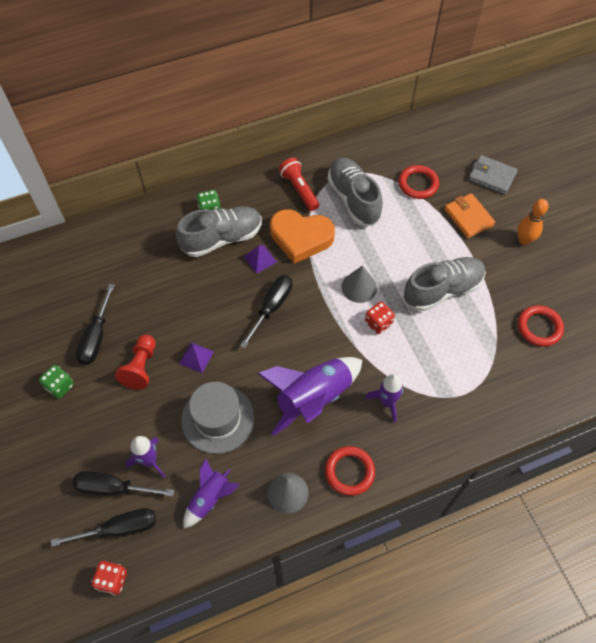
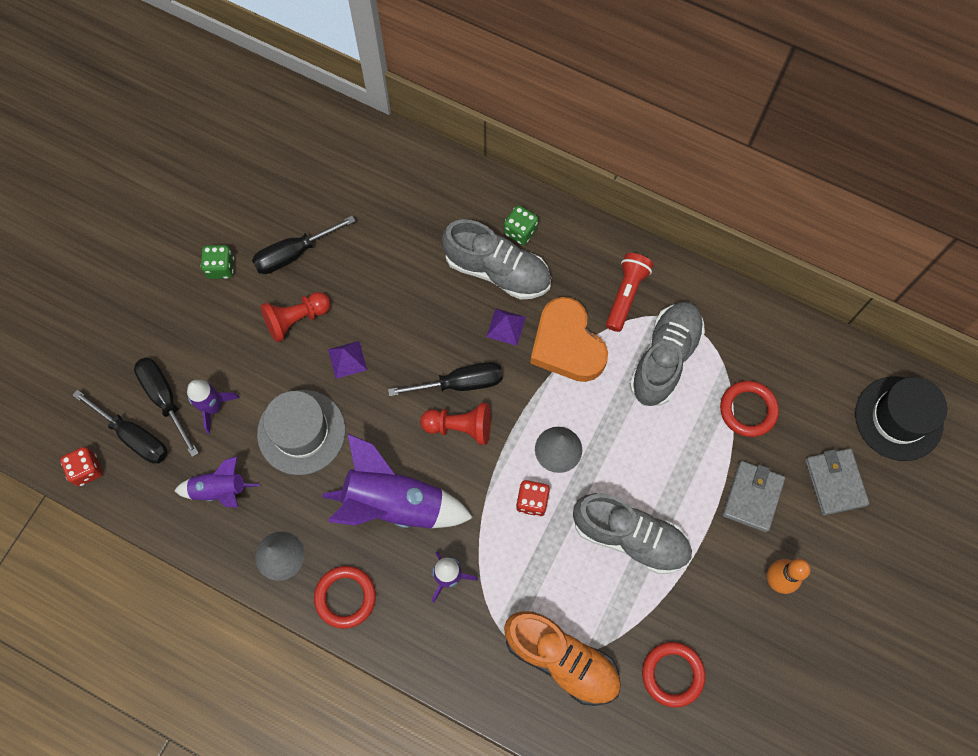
camera: 50 degrees right, 10 degrees up
orange wallet [444,193,495,238] -> grey wallet [722,461,785,532]
none -> red pawn [420,403,491,445]
none -> orange shoe [504,611,621,706]
none -> black hat [855,376,947,461]

